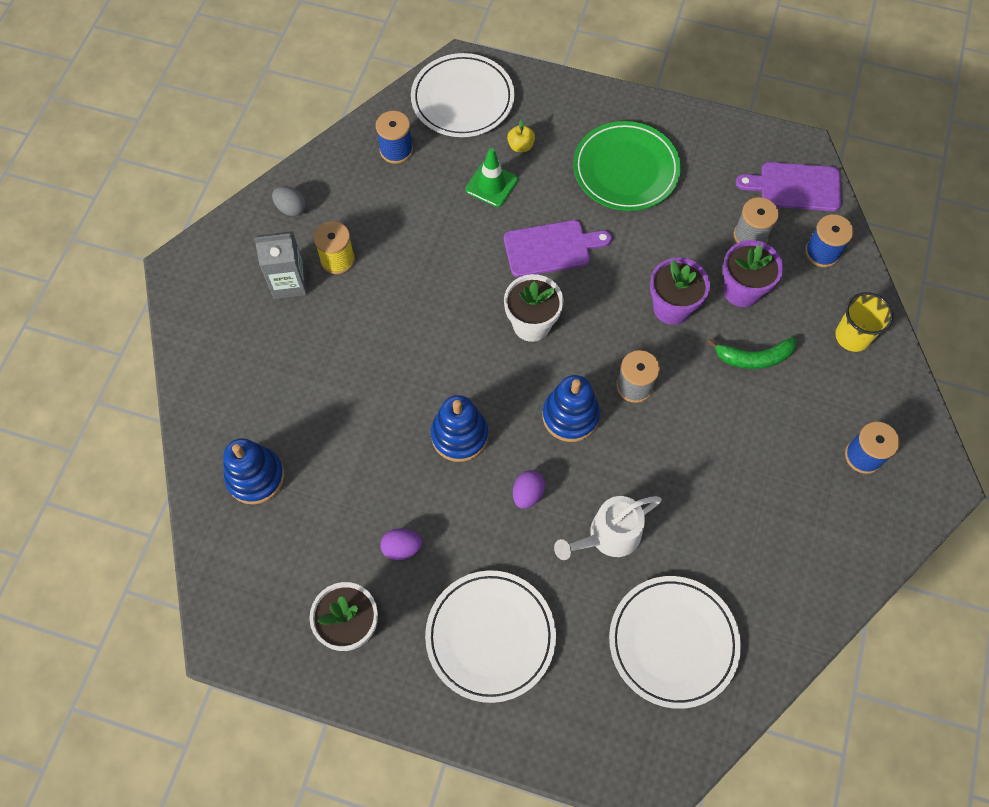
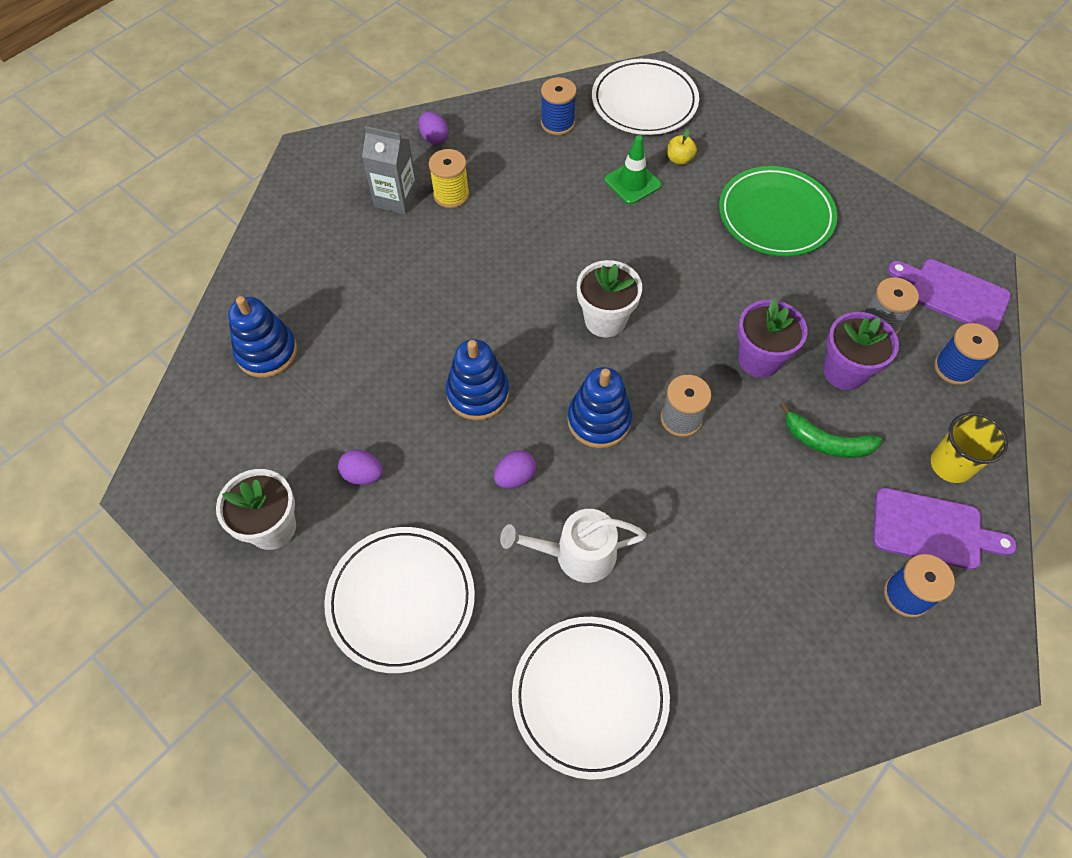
camera: 25 degrees right, 5 degrees down
grey egg [272,186,306,216] -> purple egg [418,111,449,145]
purple cutting board [504,220,612,277] -> purple cutting board moved to [873,488,1017,570]

